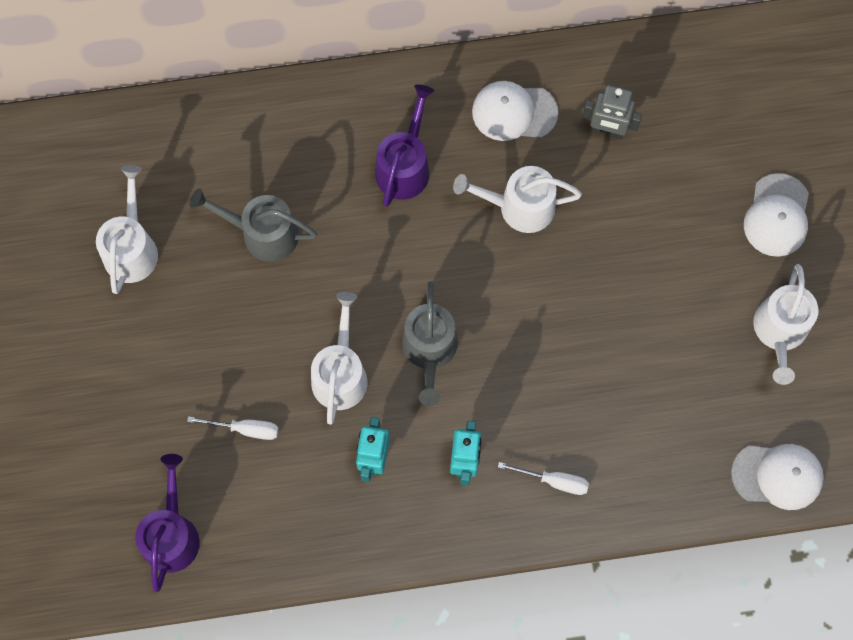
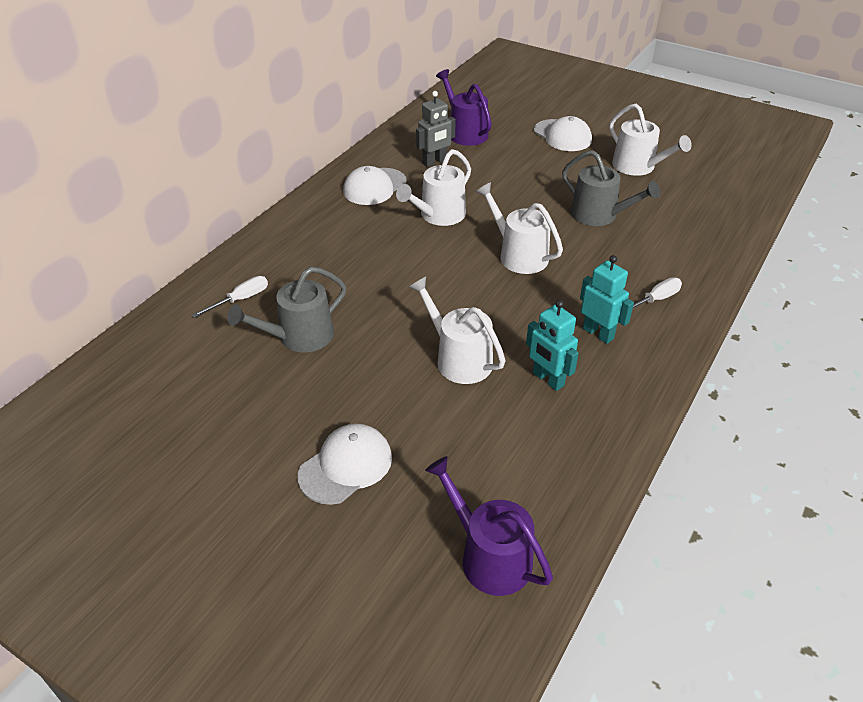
camera: 50 degrees left, 30 degrees down
white watering can [96,165,158,294] -> white watering can moved to [476,182,563,274]
white screwdriver [187,416,279,440] -> white screwdriver moved to [192,276,268,318]
purple watering can [375,84,434,207] -> purple watering can moved to [436,69,492,146]
grey watering can [402,281,458,406] -> grey watering can moved to [562,150,660,226]
white cap [731,444,824,510] -> white cap moved to [298,424,392,505]

